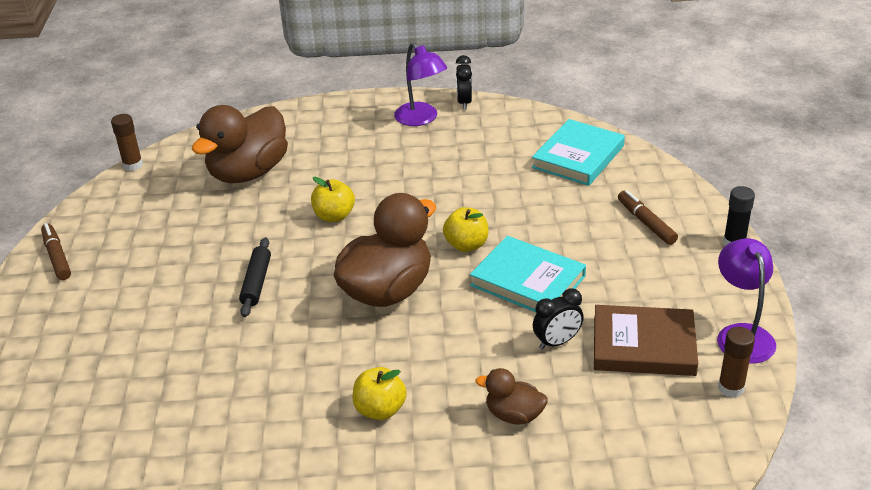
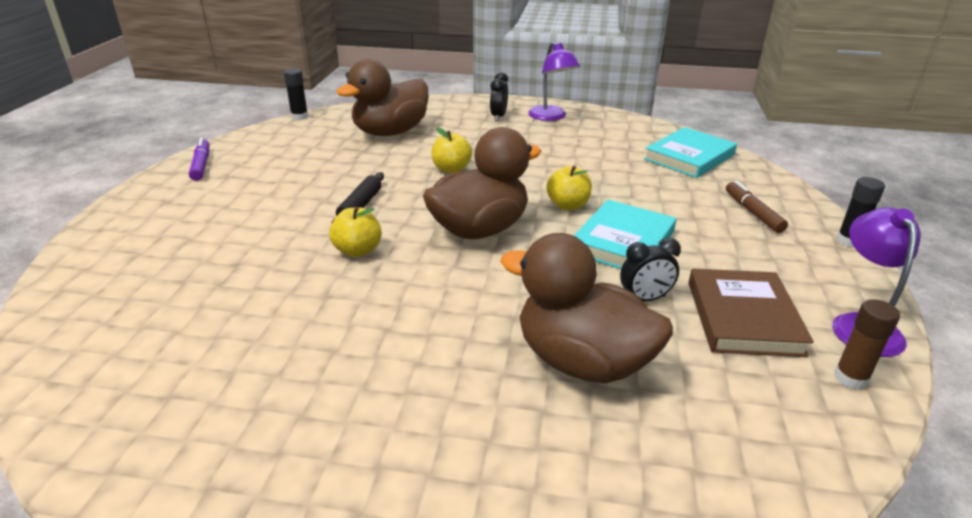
camera: 10 degrees right, 5 degrees down
brown marker [41,223,71,280] -> purple marker [189,138,209,181]
brown glue stick [111,114,143,171] -> black glue stick [284,68,308,120]
yellow apple [353,367,407,420] -> yellow apple moved to [329,206,382,257]
black clock [456,55,472,110] -> black clock moved to [490,72,508,121]
turquoise book [470,236,586,312] -> turquoise book turned 75 degrees clockwise [574,200,677,269]
brown duck [476,368,548,425] -> brown duck [500,233,673,383], size x2.05
brown book [594,305,698,376] -> brown book turned 75 degrees clockwise [688,269,814,357]

